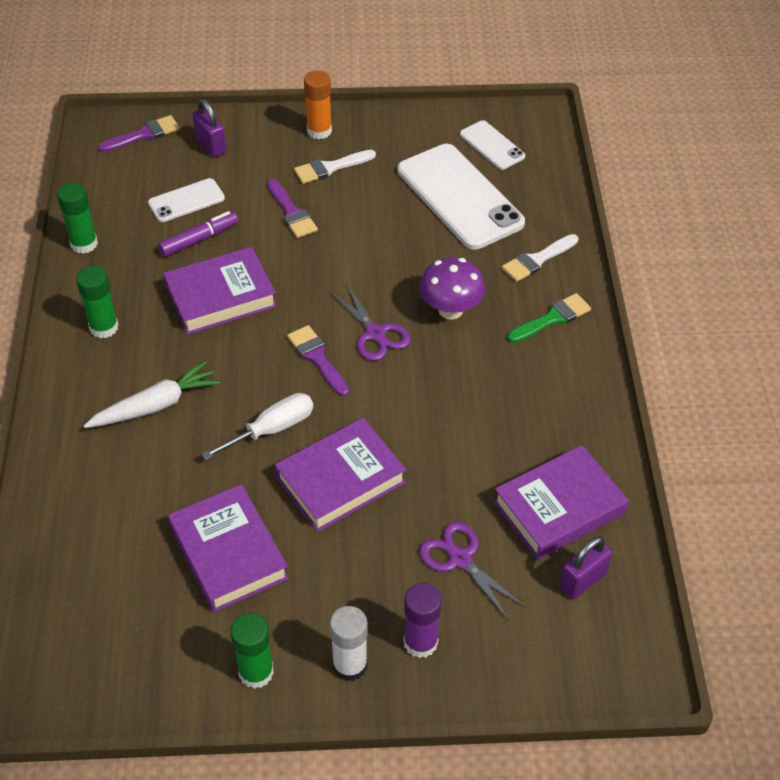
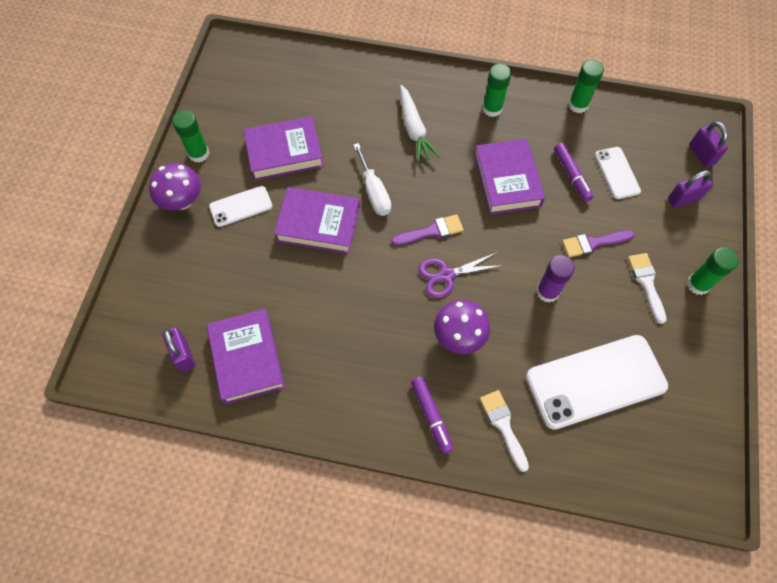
camera: 105 degrees right, 15 degrees up
purple brush [98,115,180,152] -> purple padlock [689,121,728,167]
purple book [275,418,406,532] -> purple book turned 60 degrees counterclockwise [274,187,360,254]
orange glue stick [304,71,332,139] -> green glue stick [687,247,739,295]
white glue stick [330,606,368,681] -> purple mushroom [149,163,201,210]
purple glue stick [404,583,442,658] -> purple glue stick moved to [536,255,575,303]
purple scissors [419,522,526,620] -> none
white phone [460,120,525,170] -> white phone moved to [209,186,273,227]
green brush [508,293,591,343] -> purple marker [411,377,453,454]

